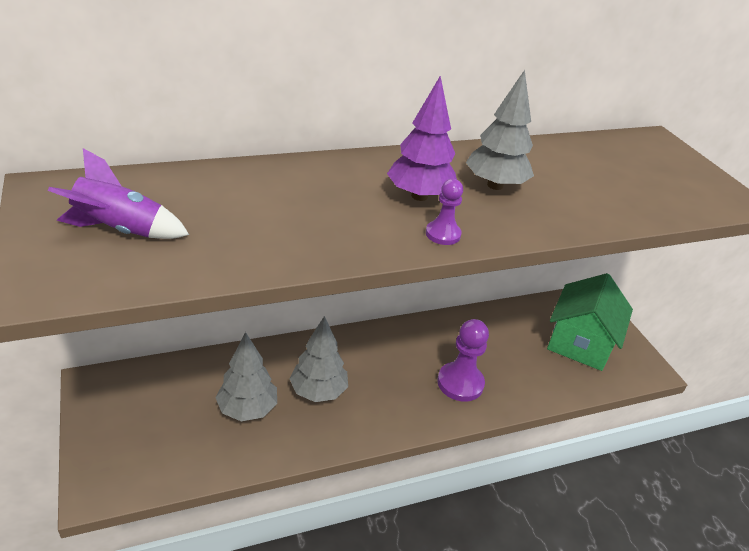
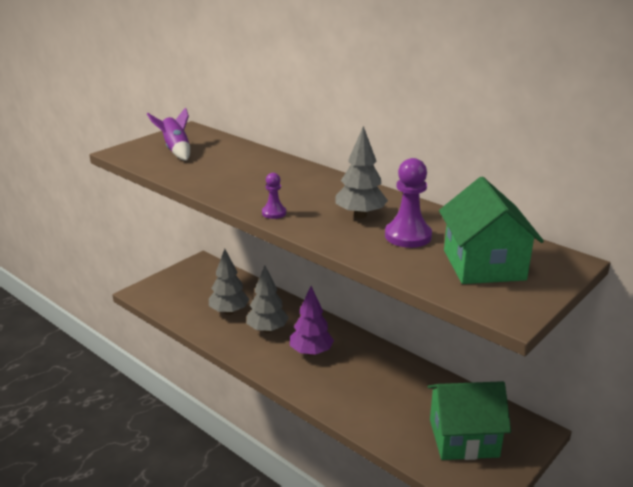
camera: 65 degrees right, 10 degrees down
purple tree [387,76,457,201] -> purple tree moved to [290,286,334,356]
purple pawn [437,319,489,402] -> purple pawn moved to [385,158,432,248]
none -> green house [439,177,544,284]

